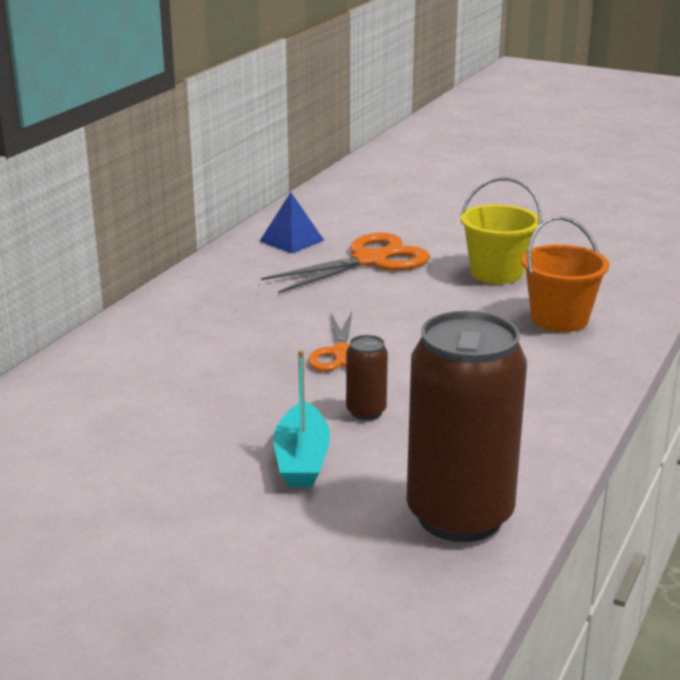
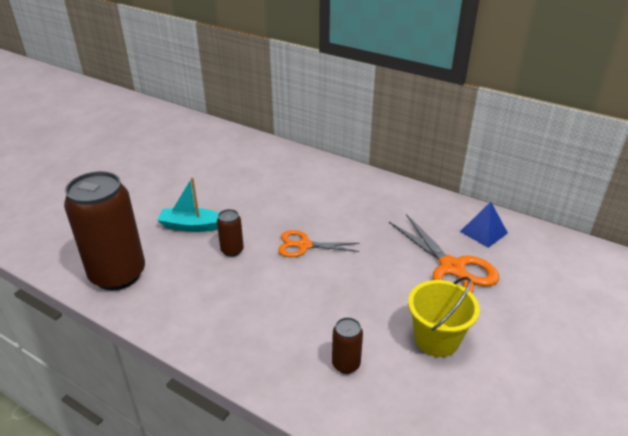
camera: 95 degrees right, 10 degrees up
orange bucket [522,216,610,332] -> brown can [332,317,363,374]

